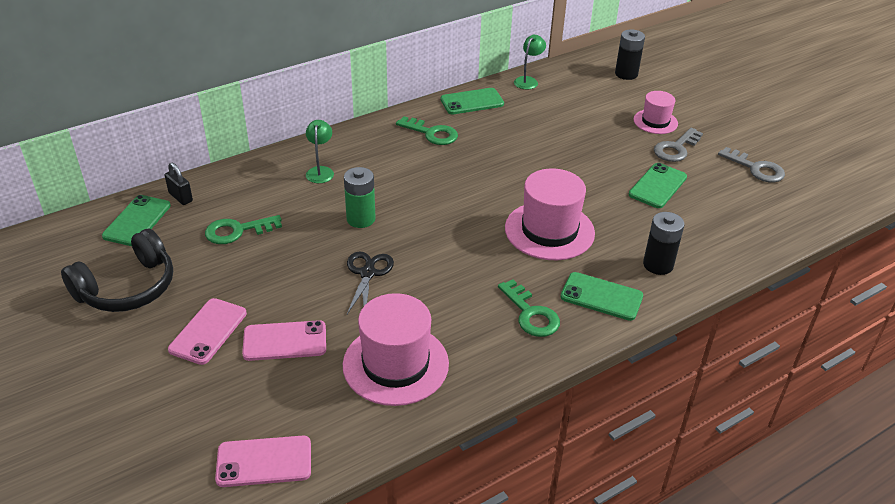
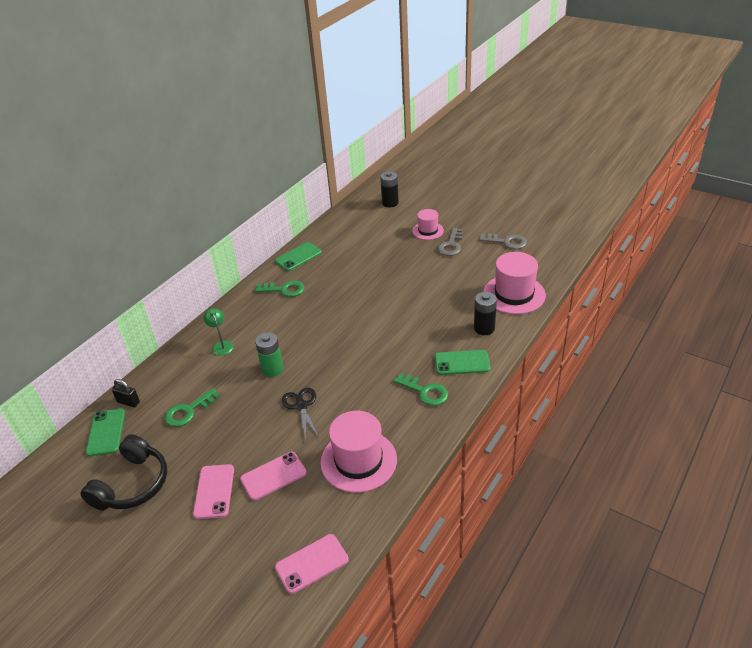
camera: 20 degrees left, 0 degrees up
pink hat [505,168,595,260] -> pink hat moved to [483,252,546,314]
green lamp [514,35,546,90] -> none
green phone [629,163,687,208] -> none

